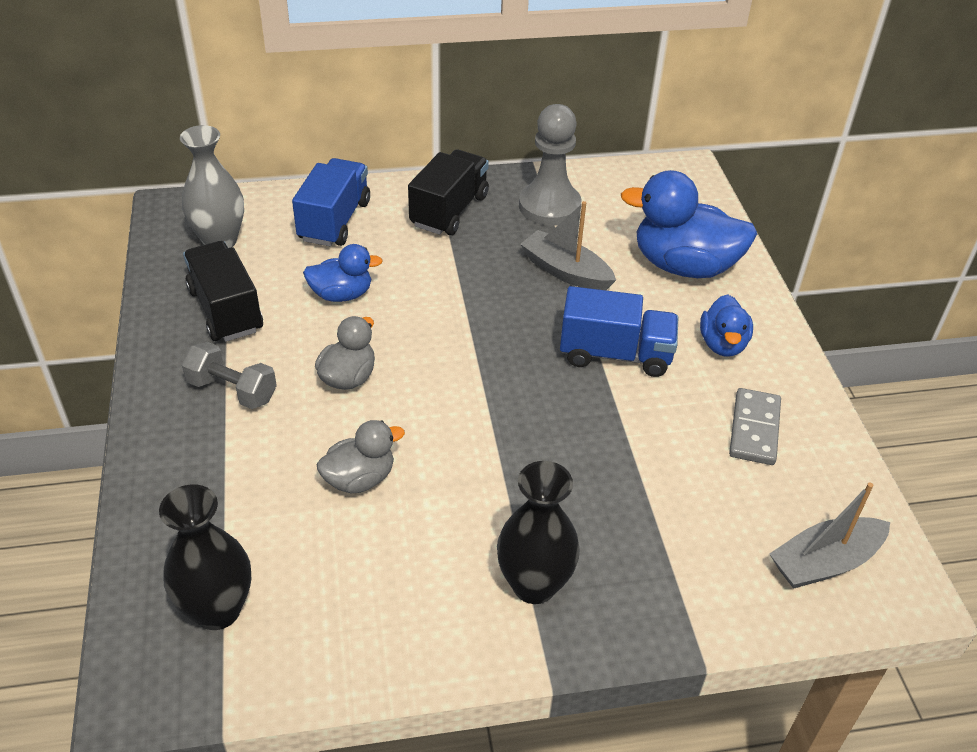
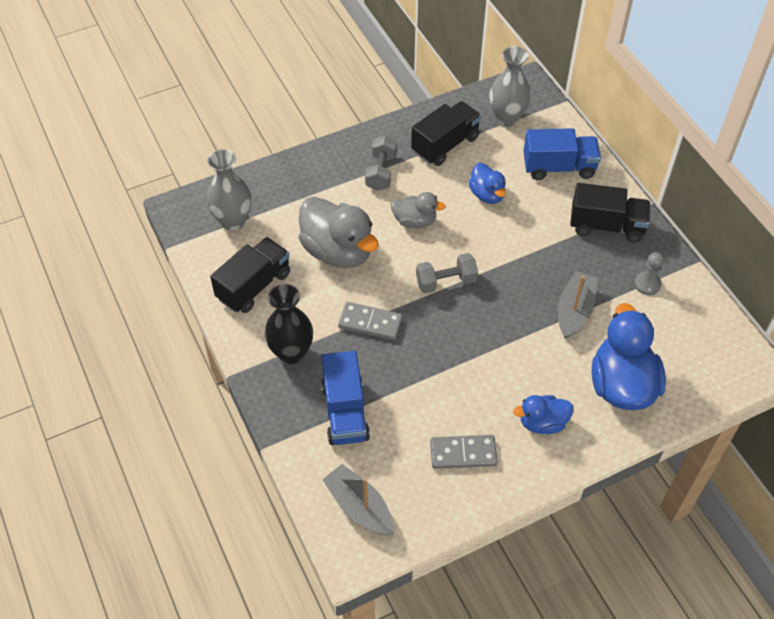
camera: 75 degrees right, 10 degrees up
black vase [159,484,251,630] -> grey vase [207,149,251,230]
grey duck [317,420,405,493] -> grey duck [299,196,379,268], size x1.81
grey pawn [519,104,581,226] -> grey pawn [634,252,664,295], size x0.52
blue truck [560,286,679,377] -> blue truck moved to [321,351,370,445]
none -> black truck [210,237,290,313]
none -> grey domino [338,302,403,340]
none -> grey dumbbell [416,253,478,293]

